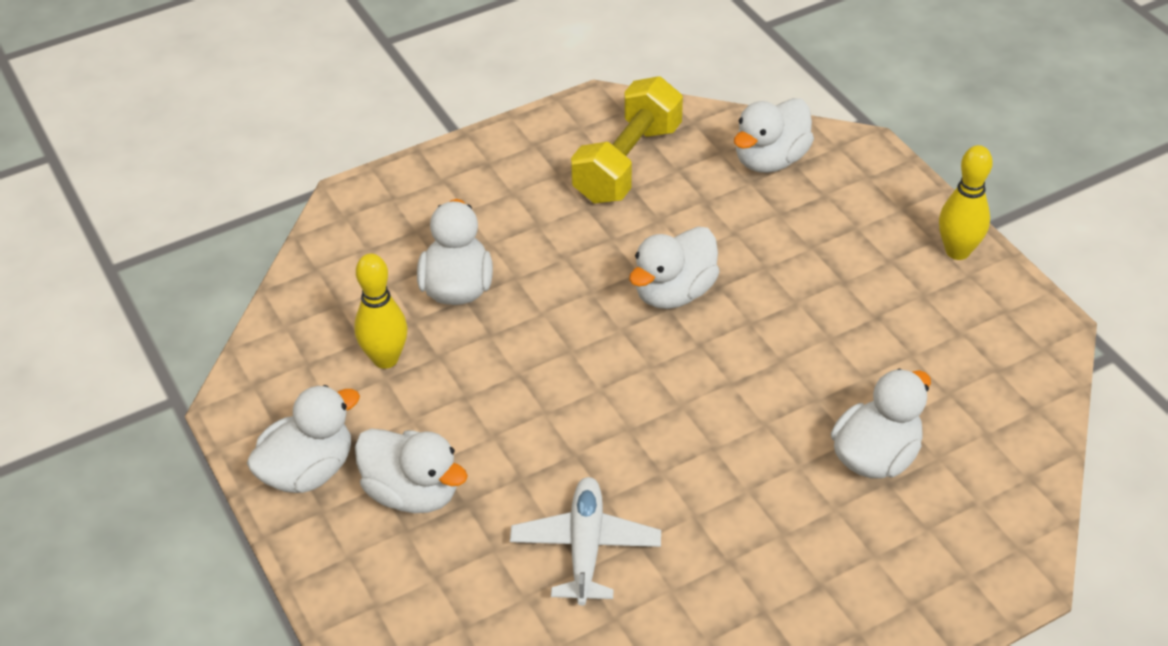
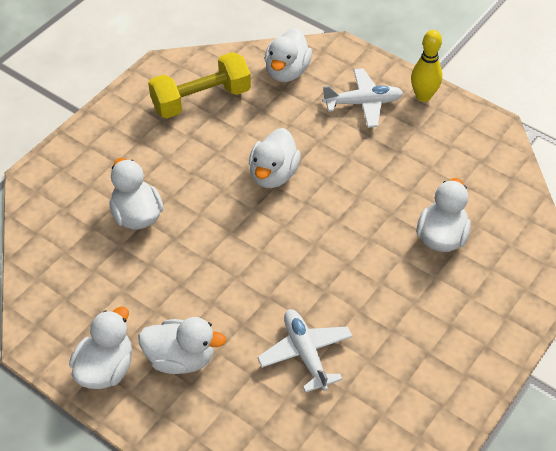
camera: 25 degrees left, 5 degrees up
yellow bowling pin [354,254,407,369] -> none
yellow dumbbell [571,76,683,203] -> yellow dumbbell turned 60 degrees clockwise [148,52,251,118]
none -> white plane [322,68,403,128]

